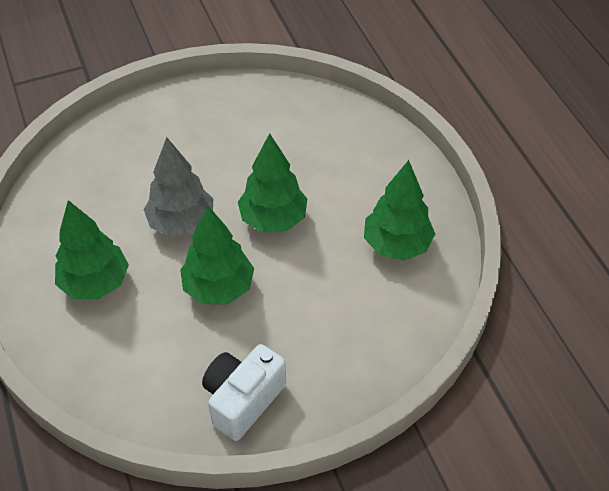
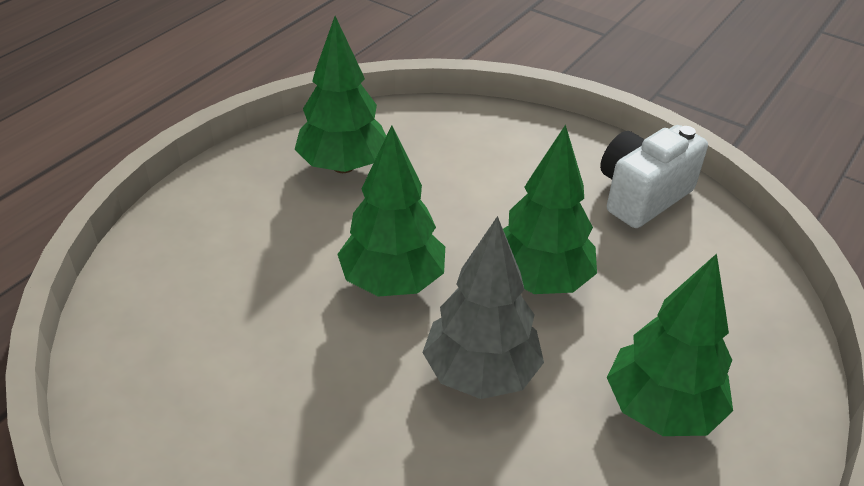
camera: 125 degrees left, 10 degrees down
white camera [202,344,286,441] -> white camera turned 135 degrees clockwise [600,125,708,228]

